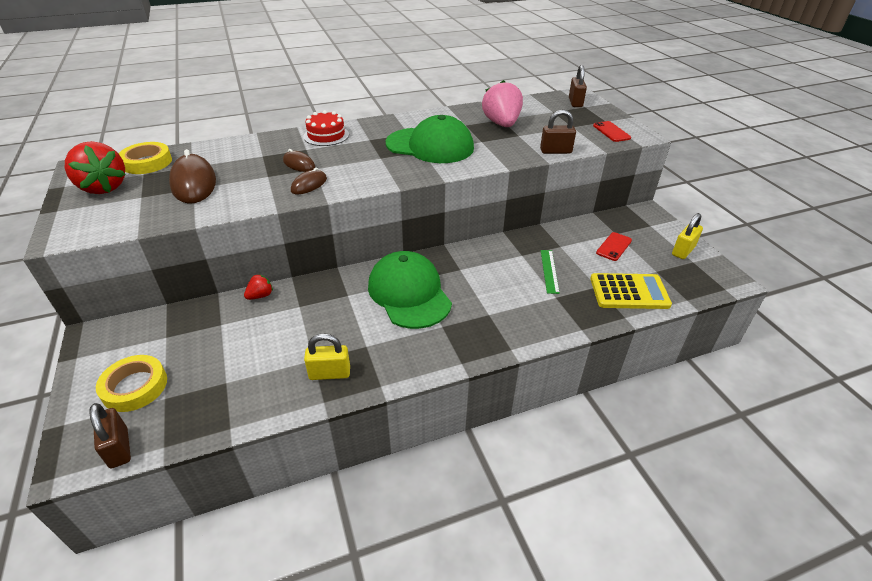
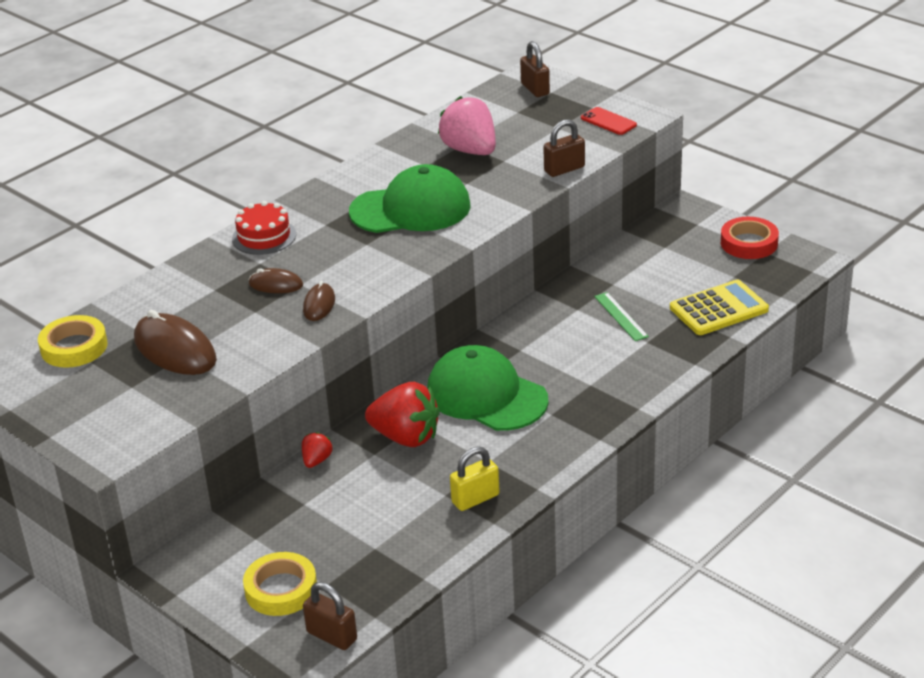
camera: 25 degrees left, 5 degrees down
red strawberry [65,141,126,194] -> red strawberry moved to [365,382,440,447]
red phone [596,232,632,261] -> none
yellow padlock [672,213,703,259] -> red tape [721,217,779,259]

